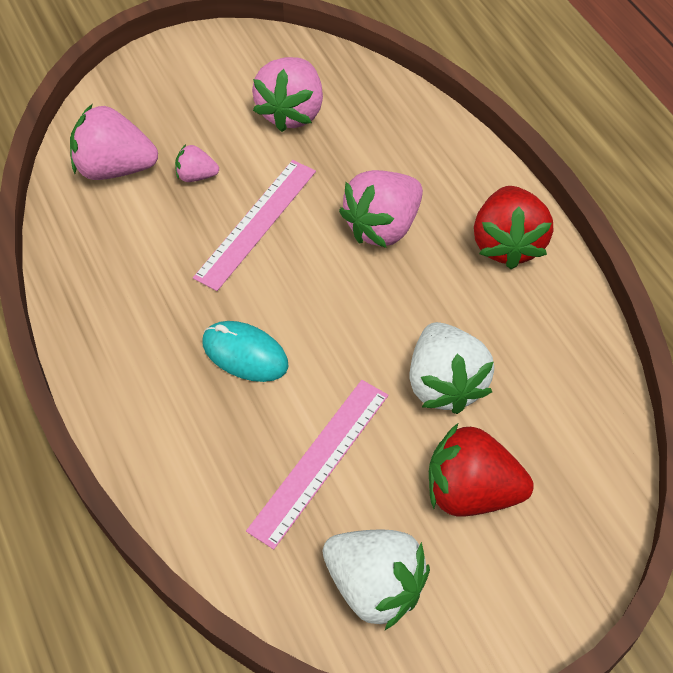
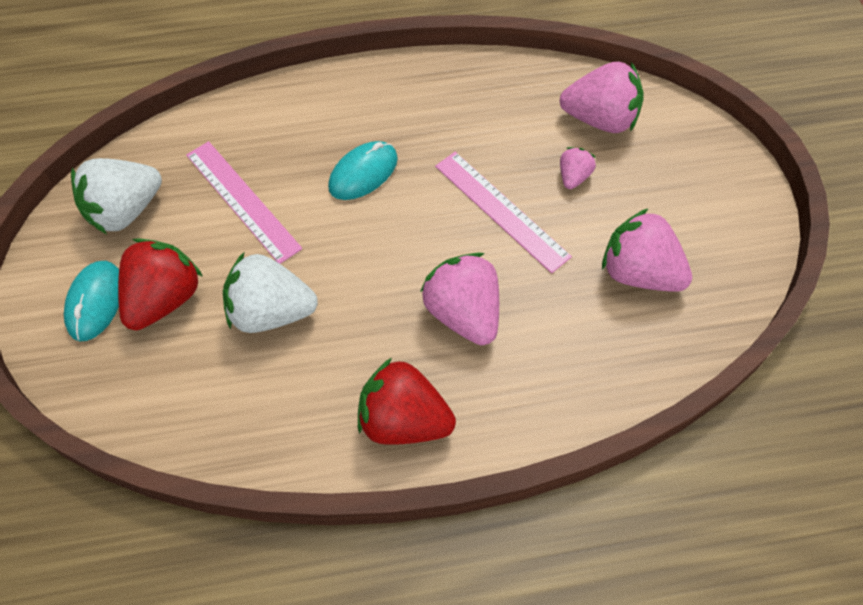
camera: 105 degrees right, 5 degrees up
pink strawberry [70,104,158,180] -> pink strawberry turned 75 degrees clockwise [560,61,644,133]
none -> turquoise mouse [64,261,119,341]

